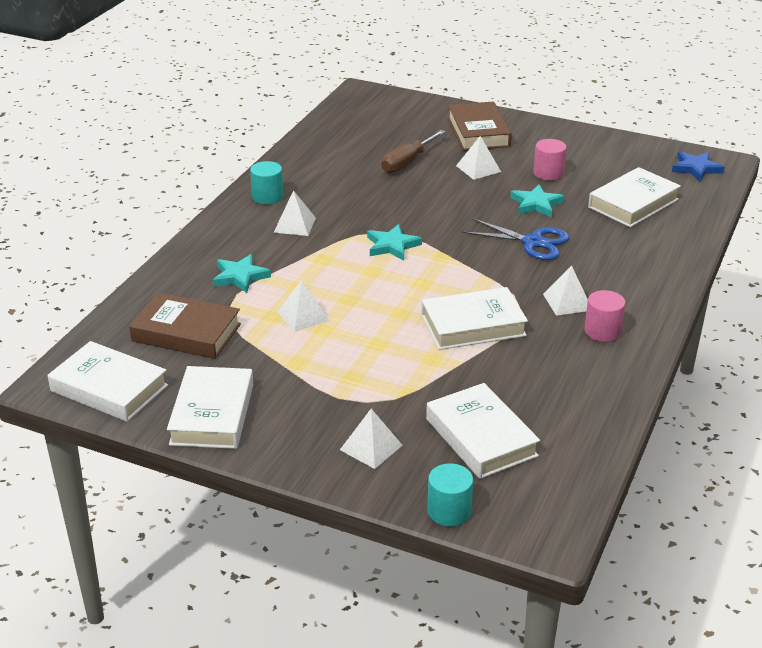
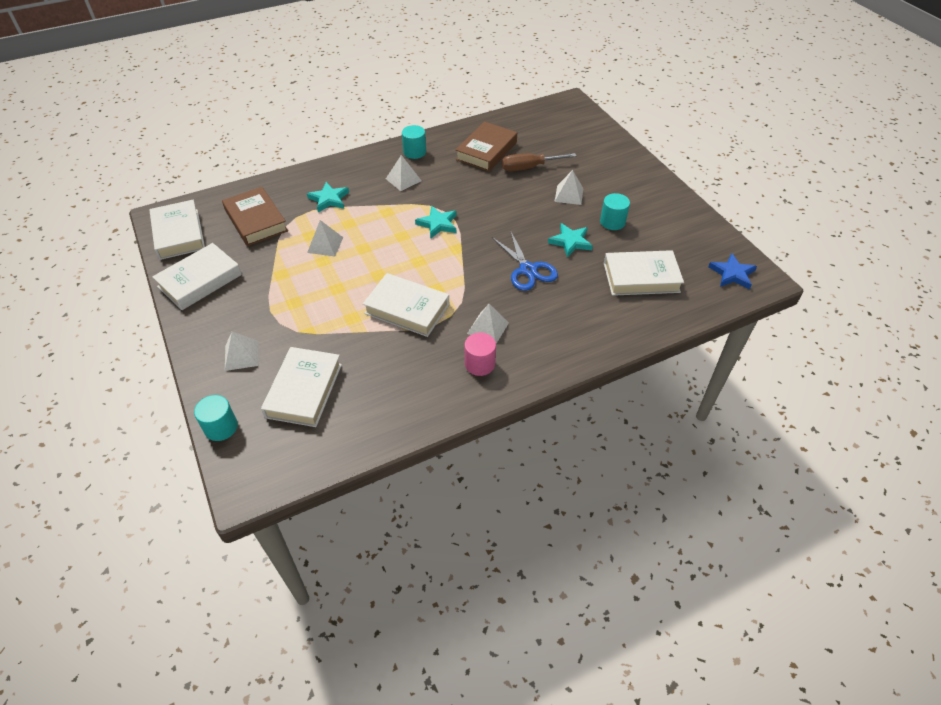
camera: 40 degrees right, 15 degrees up
brown book [448,102,512,151] -> brown book moved to [456,122,517,172]
pink cylinder [533,139,567,180] -> turquoise cylinder [600,193,630,230]

